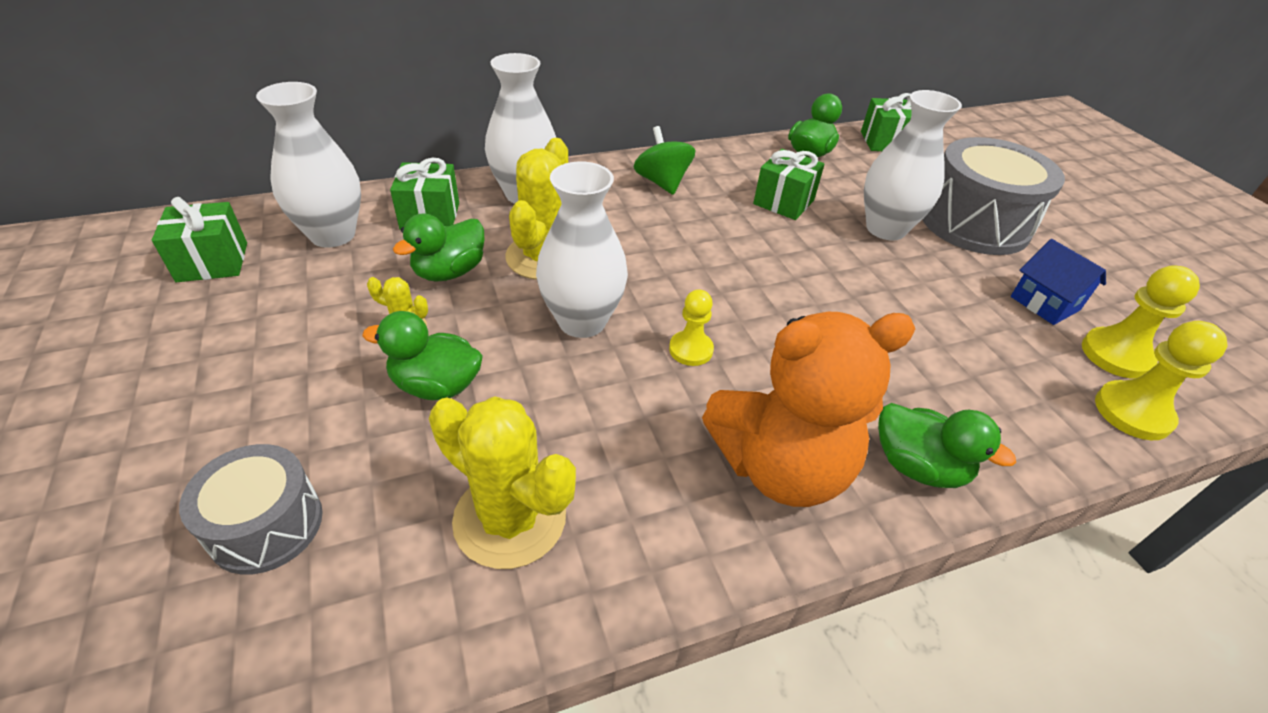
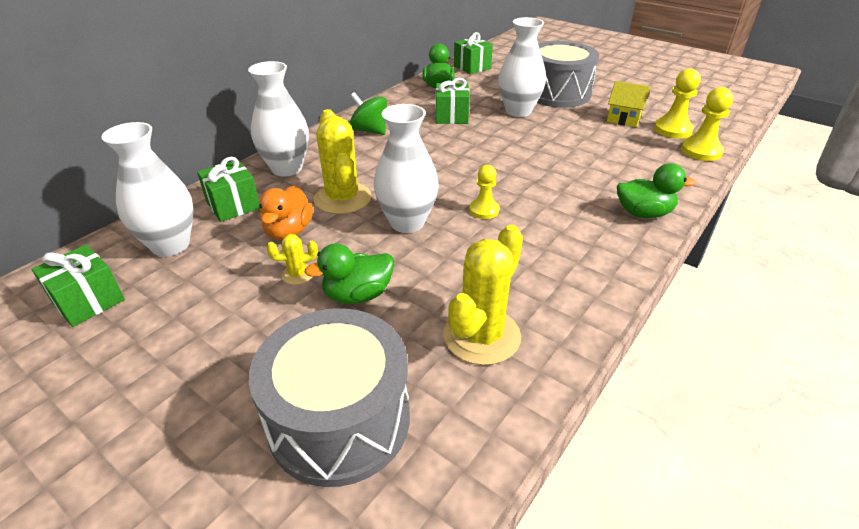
camera: 30 degrees left, 5 degrees down
grey drum [179,444,322,575] -> grey drum [249,308,410,487], size x1.72
green duck [393,214,484,282] -> orange duck [259,185,313,240]
yellow cactus [429,396,576,569] -> yellow cactus turned 60 degrees counterclockwise [443,225,523,365]
orange teddy bear [702,312,916,507] -> none
blue house [1011,239,1106,325] -> yellow house [607,81,650,127]

